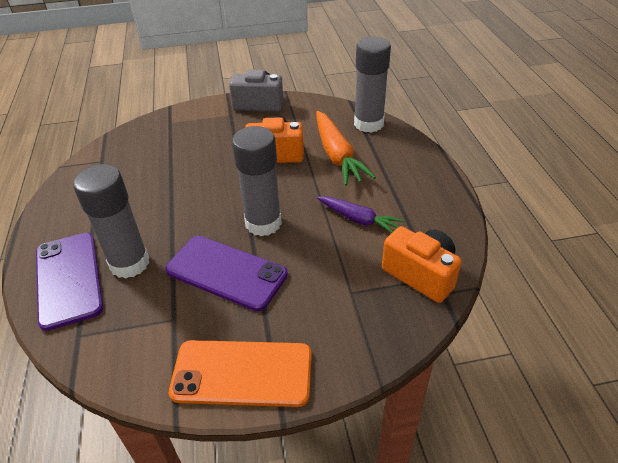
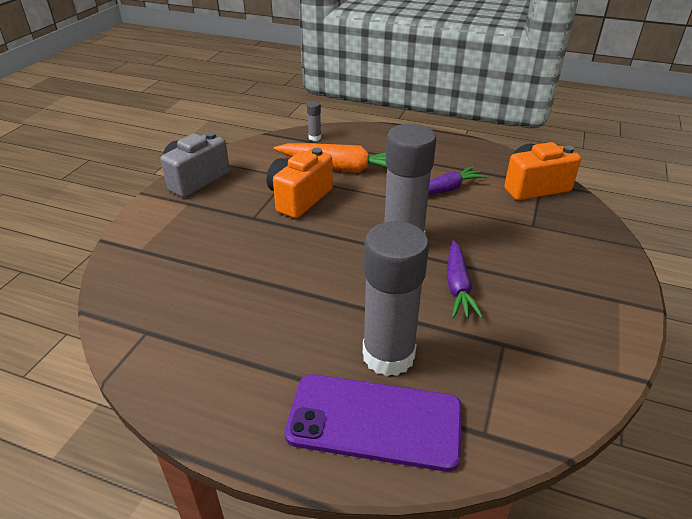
camera: 60 degrees left, 5 degrees down
purple phone [165,236,288,311] -> purple carrot [447,240,483,318]
orange phone [169,340,312,407] -> none
grey glue stick [354,37,391,133] -> grey glue stick [307,101,321,141], size x0.40

